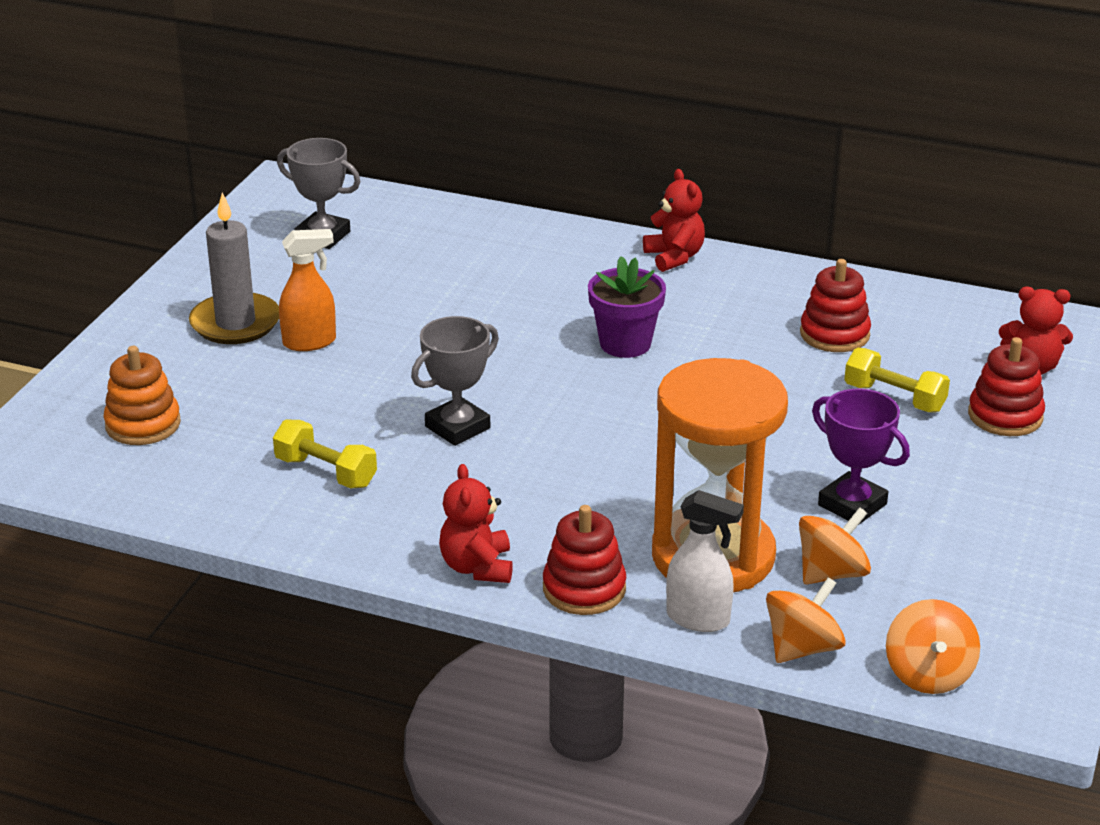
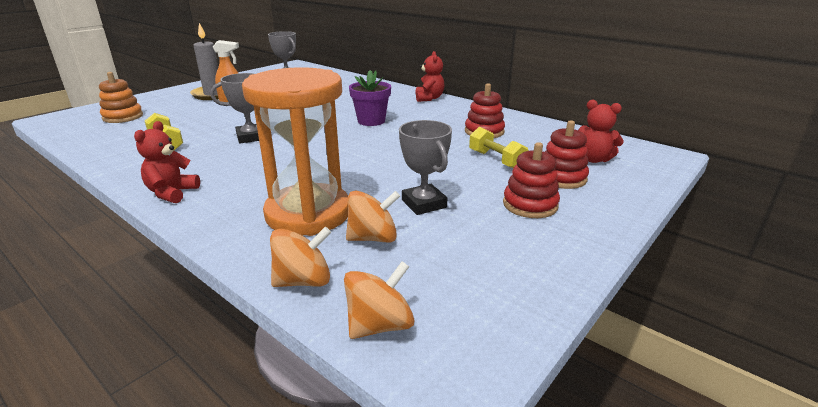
camera: 20 degrees right, 5 degrees down
red stacking toy [543,505,626,615] -> red stacking toy moved to [503,142,560,218]
white spray bottle [666,490,744,632] -> none
purple trophy [812,389,910,524] -> grey trophy [399,120,452,215]
orange spinning top [886,599,980,694] -> orange spinning top turned 150 degrees counterclockwise [344,261,415,339]

